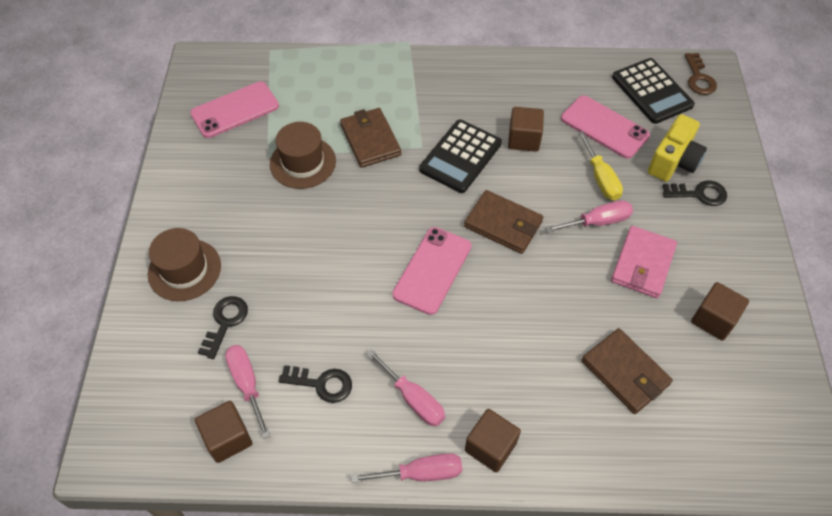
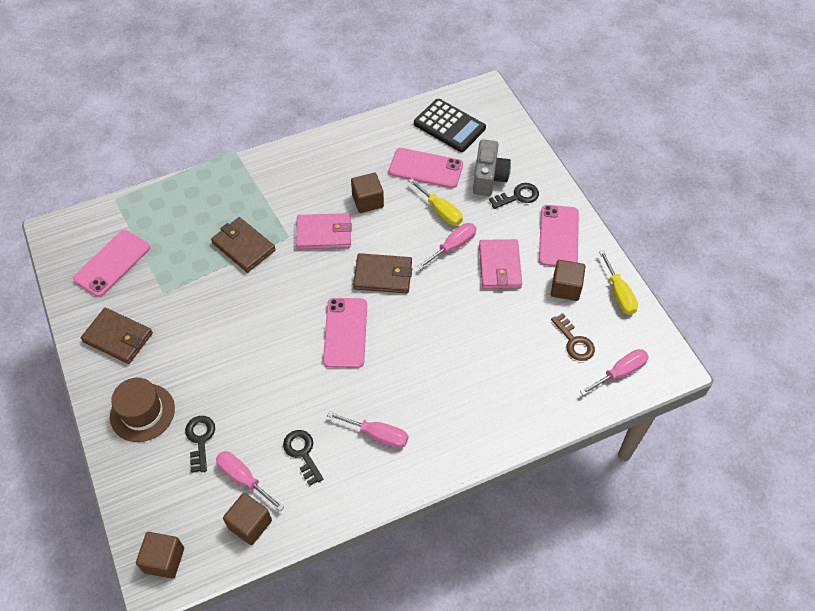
camera: 25 degrees left, 0 degrees up
brown hat [270,122,336,189] -> none
black key [278,365,352,403] -> black key turned 105 degrees counterclockwise [283,430,323,486]
pink screwdriver [351,453,462,483] -> pink screwdriver moved to [580,349,649,396]
black calculator [419,120,502,193] -> pink wallet [296,213,352,250]
brown cube [465,409,521,472] -> brown cube moved to [136,532,184,579]
brown wallet [582,328,673,414] -> brown wallet moved to [81,308,153,364]
yellow camera [648,114,707,182] -> grey camera [473,140,511,196]
brown key [685,53,717,95] -> brown key moved to [551,313,595,361]
none -> pink phone [539,205,579,267]
none -> yellow screwdriver [599,250,638,315]

